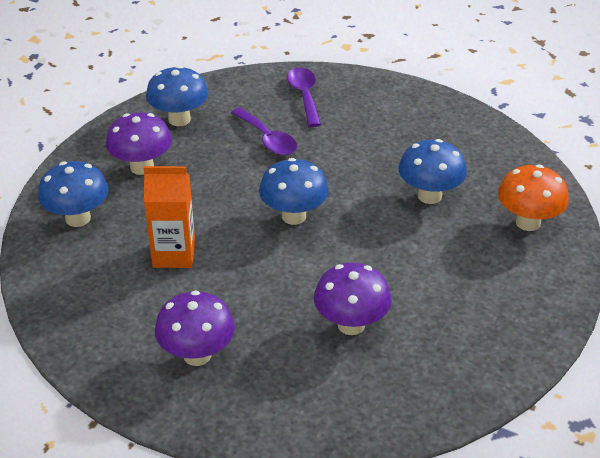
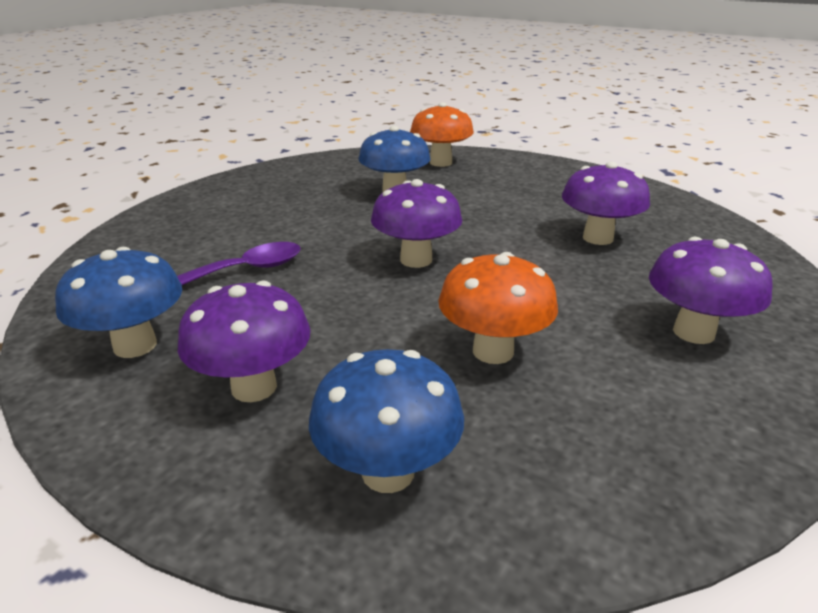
camera: 85 degrees left, 10 degrees down
orange carton [144,166,195,268] -> orange mushroom [438,252,558,364]
blue mushroom [259,158,329,225] -> purple mushroom [371,179,463,268]
purple spoon [287,68,321,127] -> none

